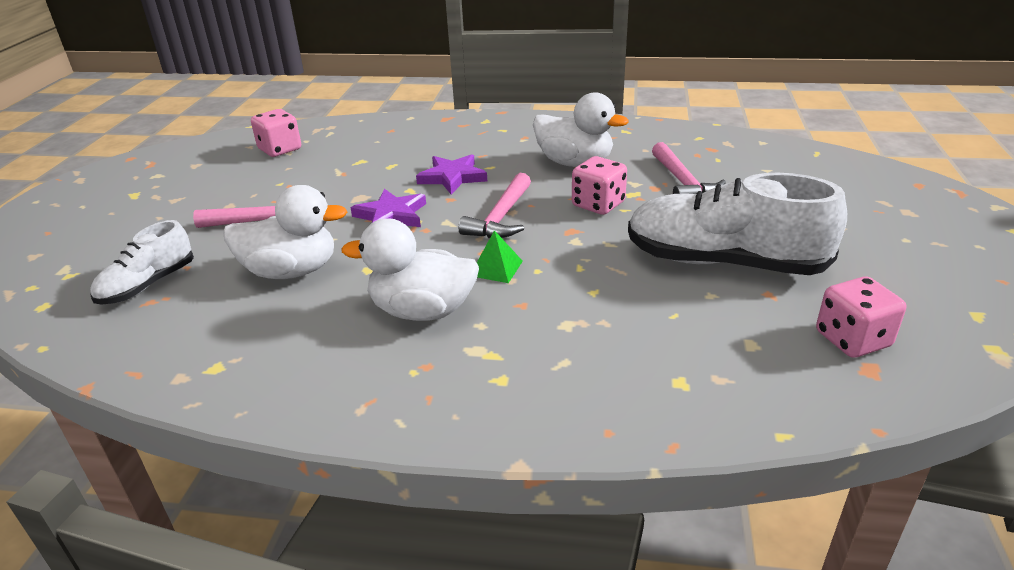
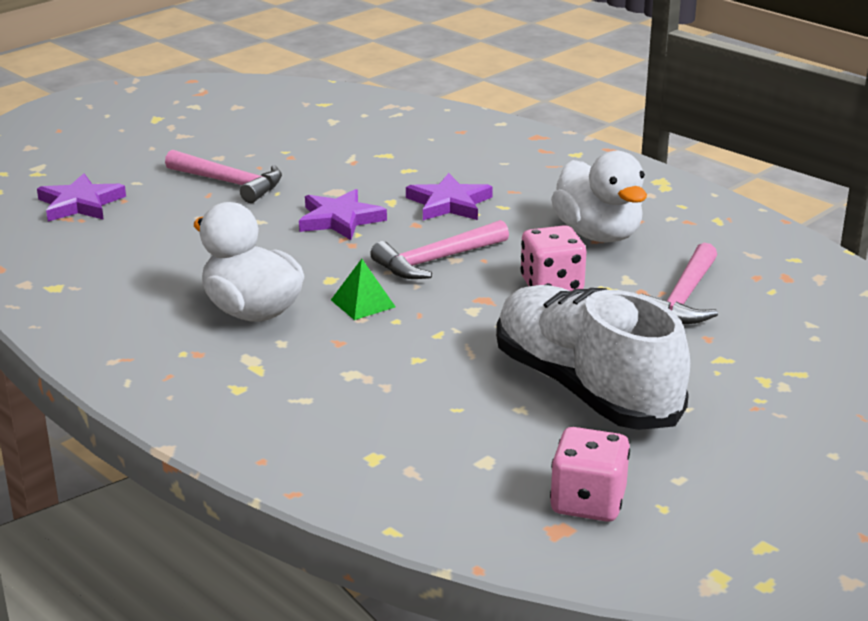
camera: 35 degrees right, 5 degrees down
white shoe [90,220,194,305] -> purple star [37,173,126,221]
white duck [223,185,347,279] -> none
pink dice [251,109,301,157] -> none

